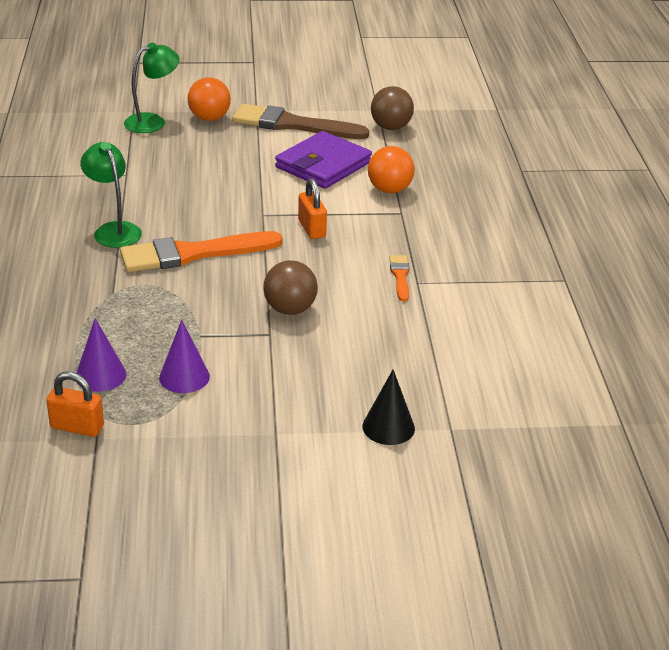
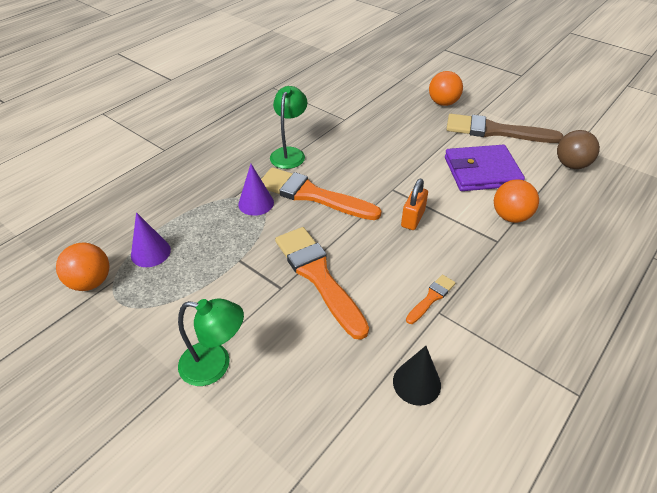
camera: 45 degrees right, 10 degrees up
orange padlock [46,372,104,437] -> orange ball [56,242,109,291]
green lamp [124,43,180,133] -> green lamp moved to [178,298,244,386]
purple cone [159,320,210,393] -> purple cone moved to [238,164,274,216]
brown brush [232,104,369,139] -> brown brush turned 45 degrees counterclockwise [447,114,563,143]
brown ball [263,260,318,315] -> orange brush [275,227,369,340]
black cone [363,370,415,445] -> black cone moved to [393,346,441,406]

